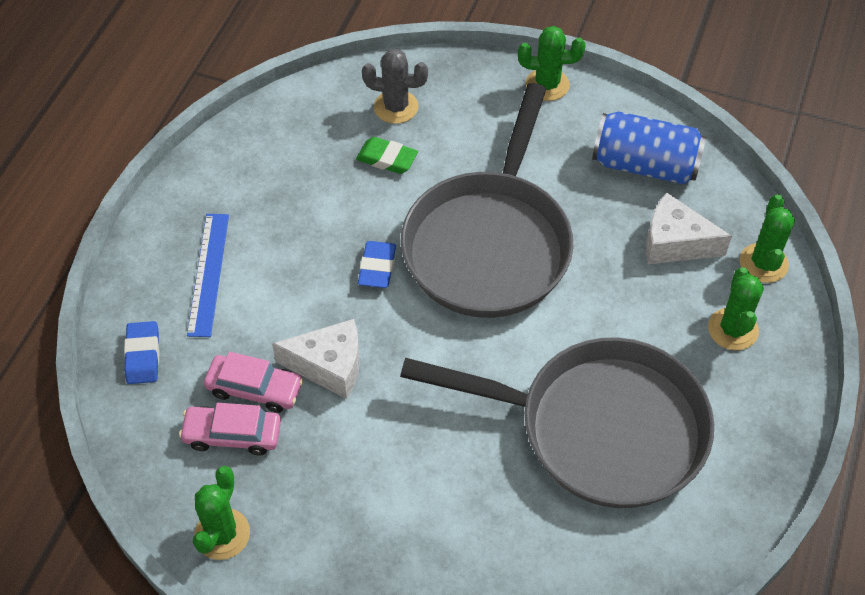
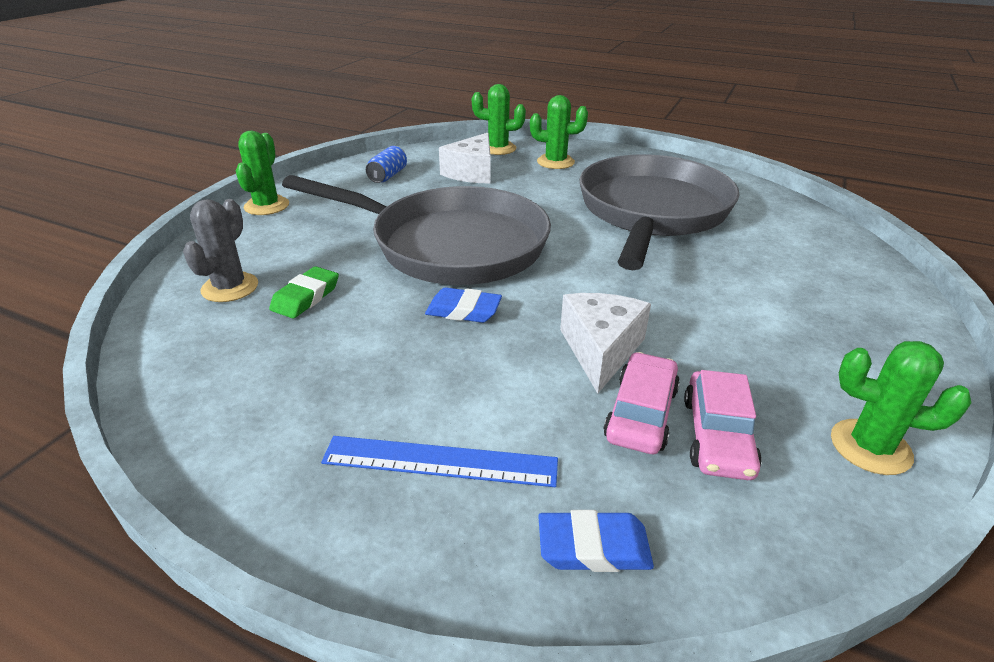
camera: 85 degrees left, 20 degrees down
blue can [592,111,706,184] -> blue can [366,146,407,183], size x0.52

